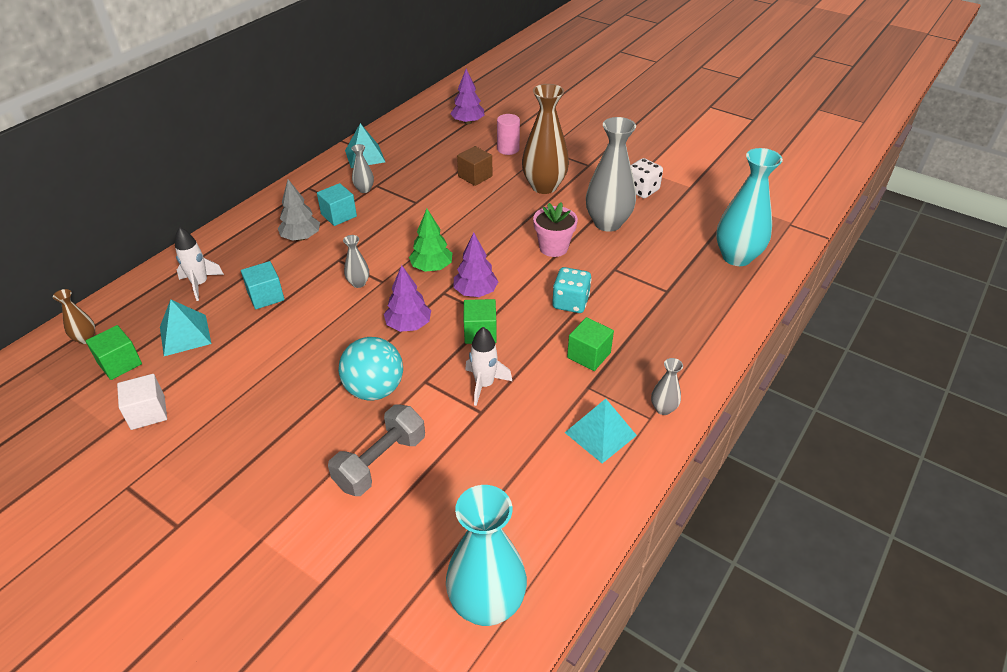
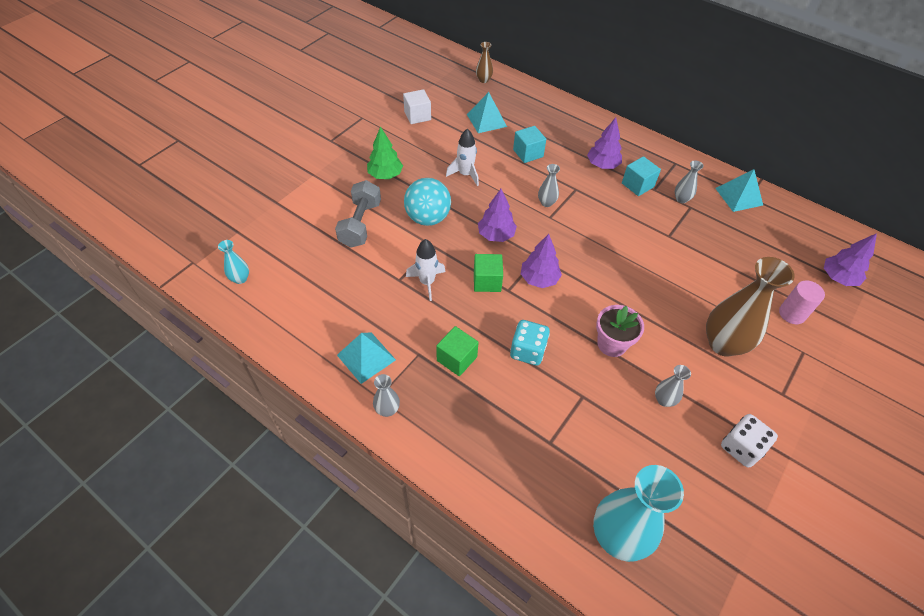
camera: 90 degrees right, 10 degrees up
green cube [86,325,142,380] -> none
white rocket [175,227,224,301] -> white rocket moved to [446,129,479,186]
grey tree [278,179,320,241] -> purple tree [587,118,622,169]
grey dumbbell [328,404,425,496] -> grey dumbbell turned 60 degrees clockwise [335,180,381,248]
green tree [409,209,453,272] -> green tree moved to [367,126,403,179]
turquoise vase [446,485,527,626] -> turquoise vase [218,240,249,284], size x0.46
brown cube [457,146,492,186] -> none
grey vase [586,117,636,232] -> grey vase [655,365,691,407], size x0.46

